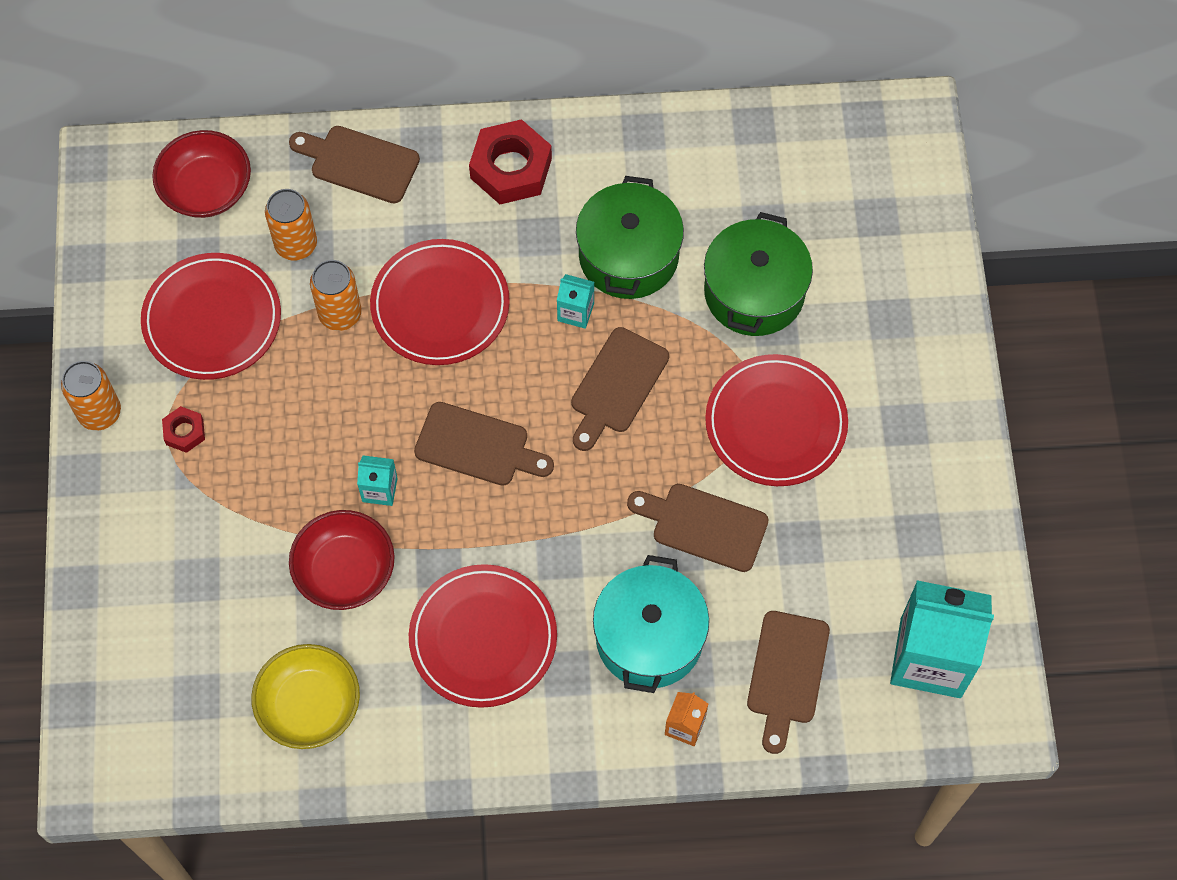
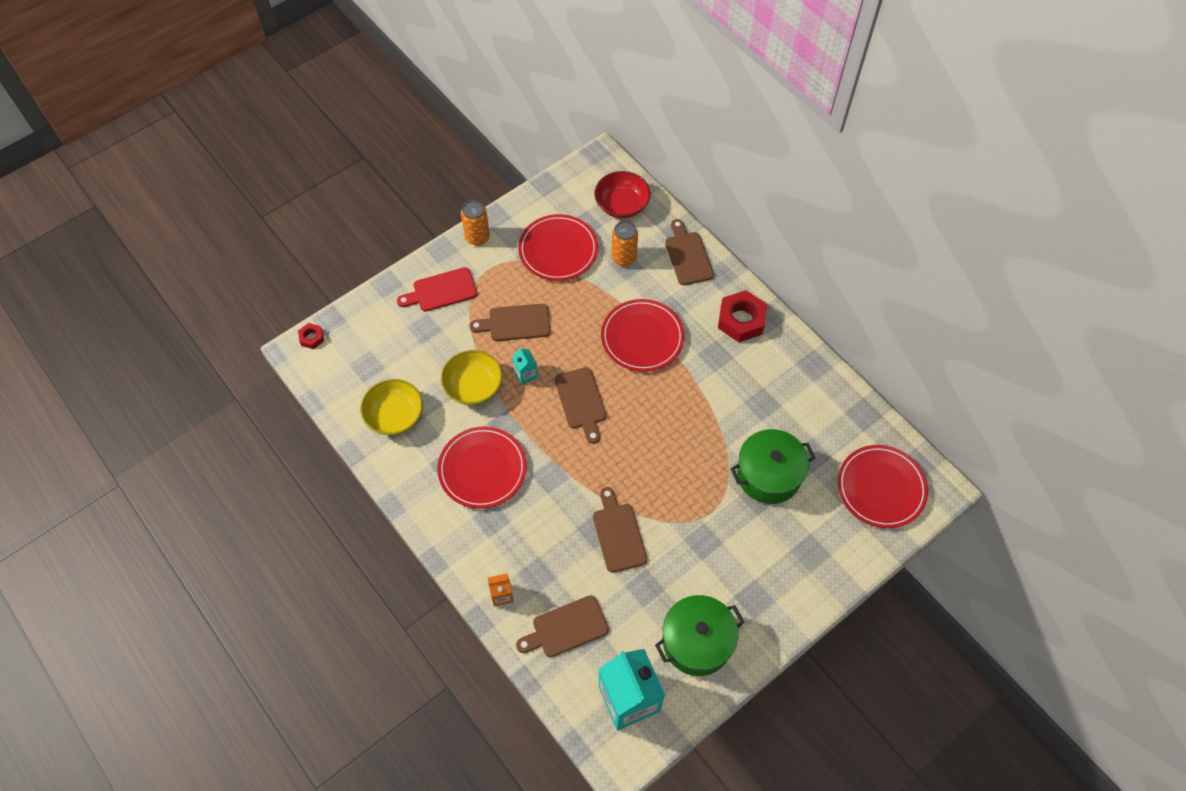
camera: 55 degrees right, 5 degrees down
red nut [162,406,205,453] -> red nut moved to [298,323,324,349]
red bowl [289,510,395,610] -> yellow bowl [441,350,503,405]
orange can [310,260,362,331] -> none
turquoise carton [557,274,594,329] -> none
brown cutting board [571,327,669,451] -> brown cutting board moved to [469,304,551,341]
green pot [576,176,684,299] -> green pot moved to [655,595,745,676]
turquoise pot [593,555,709,693] -> none
red plate [705,354,848,486] -> red plate moved to [838,445,928,528]
none -> red cutting board [397,267,477,312]

